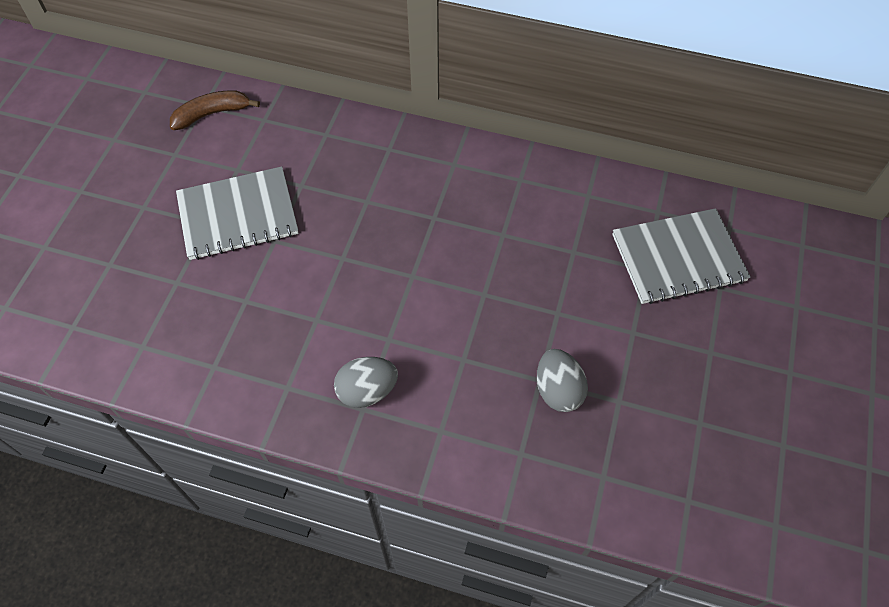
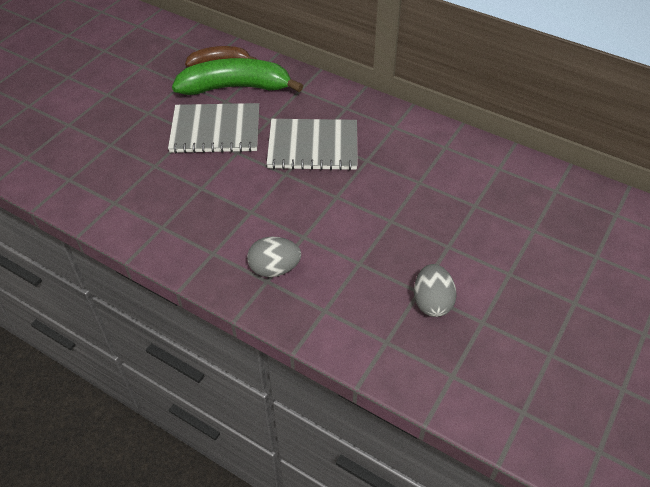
camera: 15 degrees right, 10 degrees down
grey notebook [612,208,751,304] -> grey notebook moved to [266,119,358,170]
none -> green banana [172,58,303,95]

